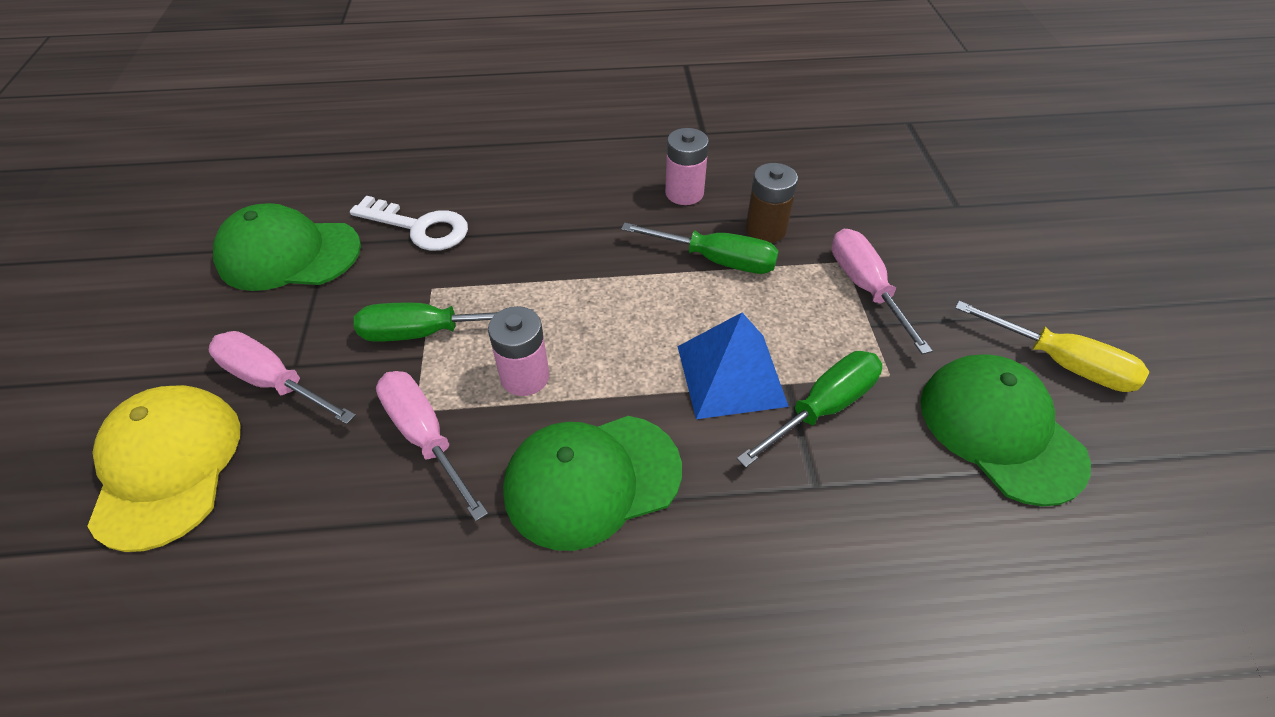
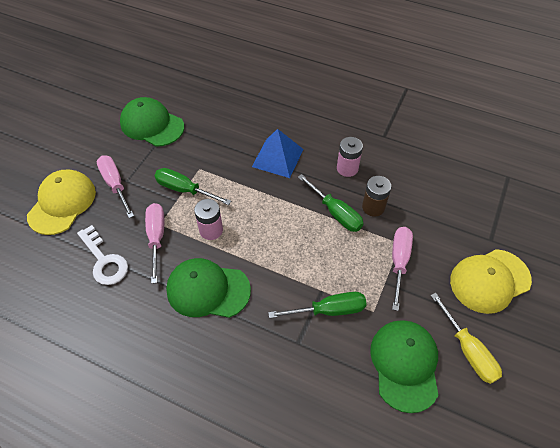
camera: 30 degrees right, 5 degrees up
white key [350,196,468,251] -> white key moved to [77,225,128,285]
blue pyramid [677,313,789,419] -> blue pyramid moved to [252,129,303,178]
none -> yellow cap [450,249,532,314]

